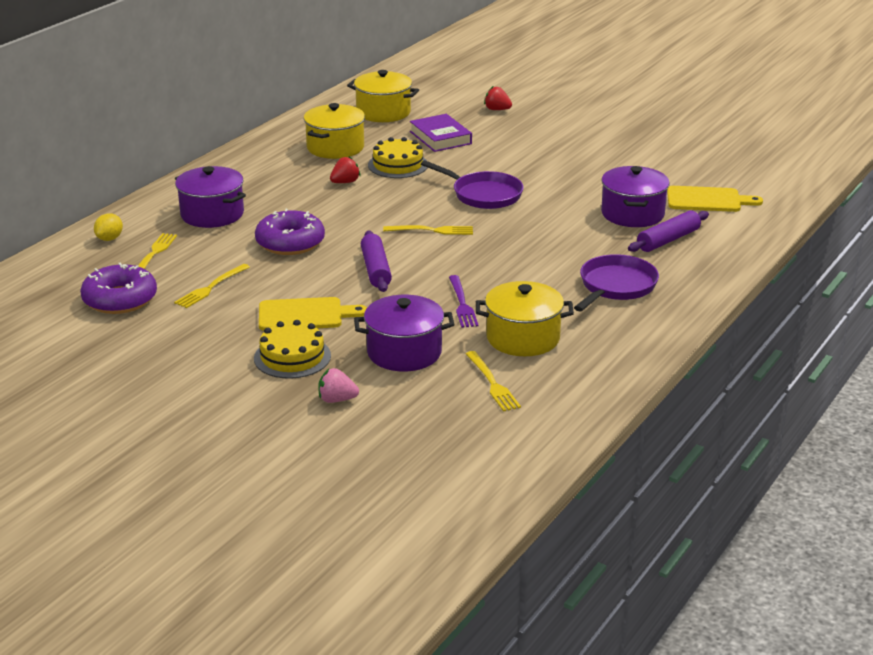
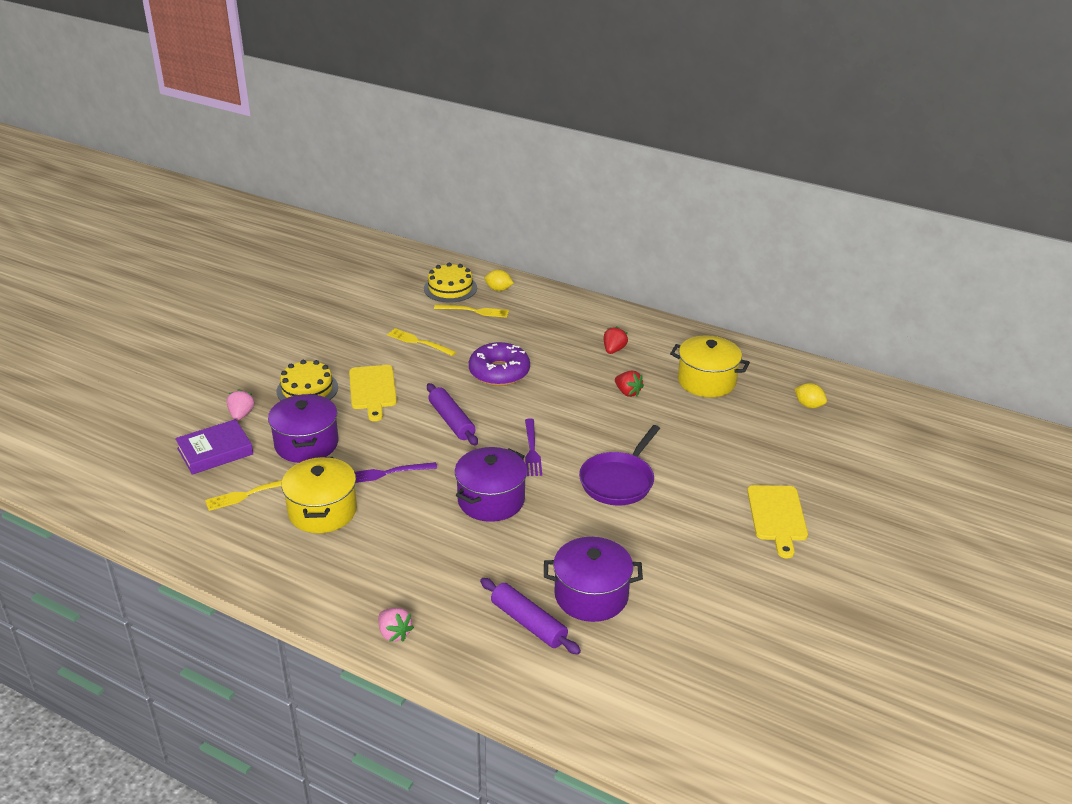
camera: 85 degrees right, 5 degrees up
purple donut [80,263,157,314] -> none
purple pot [175,166,246,228] -> purple pot moved to [455,447,527,522]
yellow pot [347,70,419,122] -> yellow lemon [795,383,827,408]
purple rolling pin [361,231,392,292] -> purple rolling pin turned 75 degrees clockwise [427,383,478,446]
yellow cake [368,137,428,178] -> yellow cake moved to [424,263,477,303]
yellow fork [383,225,473,235] -> purple fork [525,418,542,476]
purple book [410,114,472,152] -> purple book moved to [175,419,253,475]
red strawberry [484,86,512,110] -> red strawberry moved to [604,326,628,354]
purple pan [574,254,659,312] -> none
yellow cutting board [667,186,763,212] -> yellow cutting board moved to [747,485,808,558]
none -> pink strawberry [378,608,414,642]

